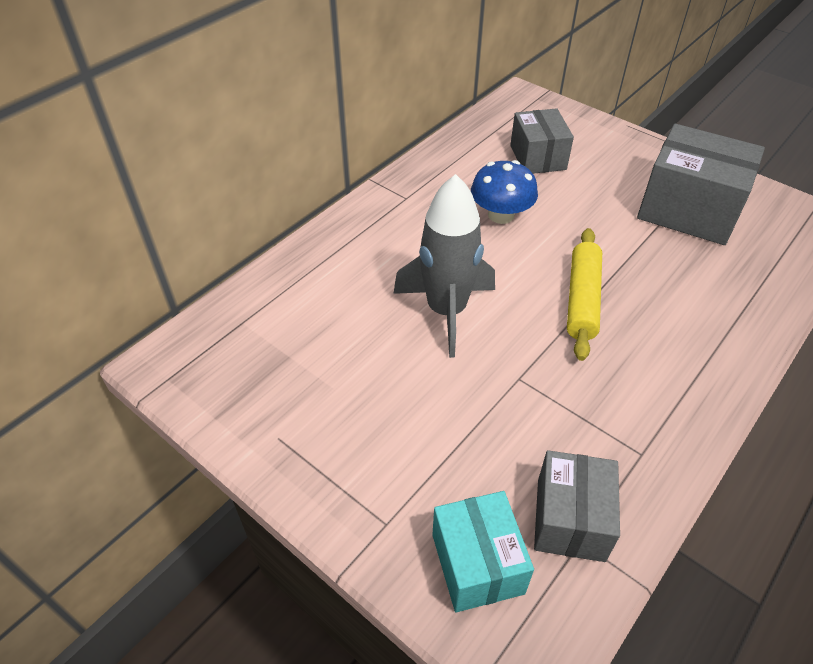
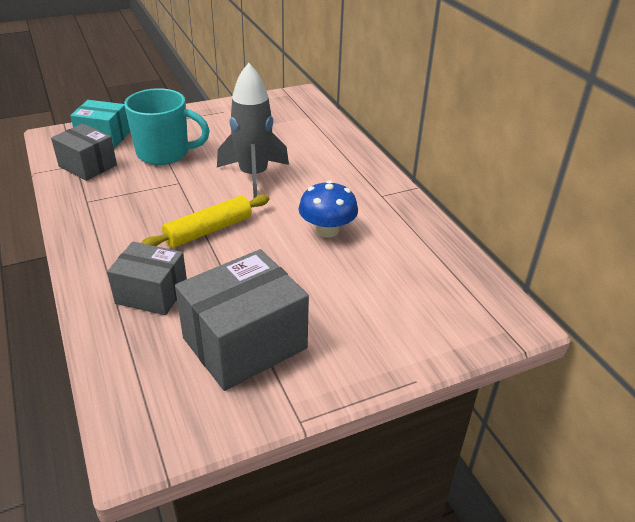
camera: 115 degrees right, 10 degrees down
grey box [510,108,574,174] -> grey box moved to [107,242,187,315]
yellow rolling pin [567,228,602,361] -> yellow rolling pin turned 75 degrees counterclockwise [141,194,270,248]
none -> turquoise mug [124,88,210,165]

